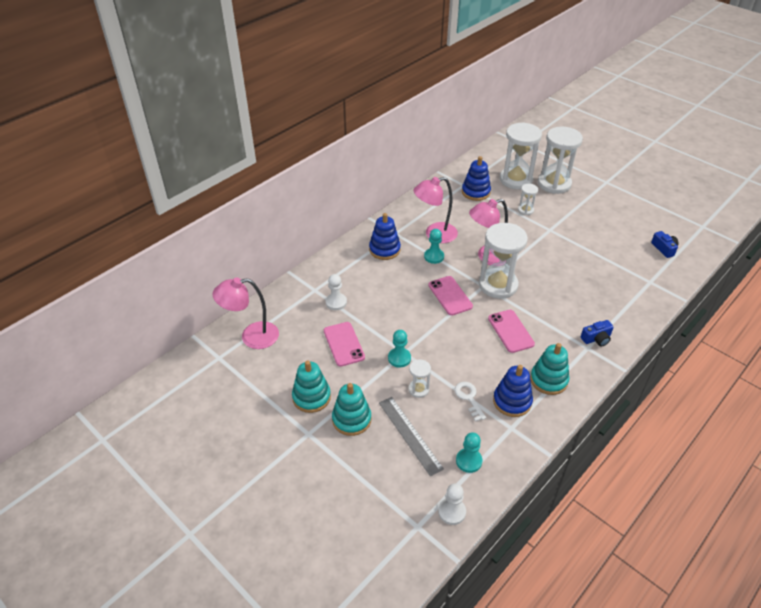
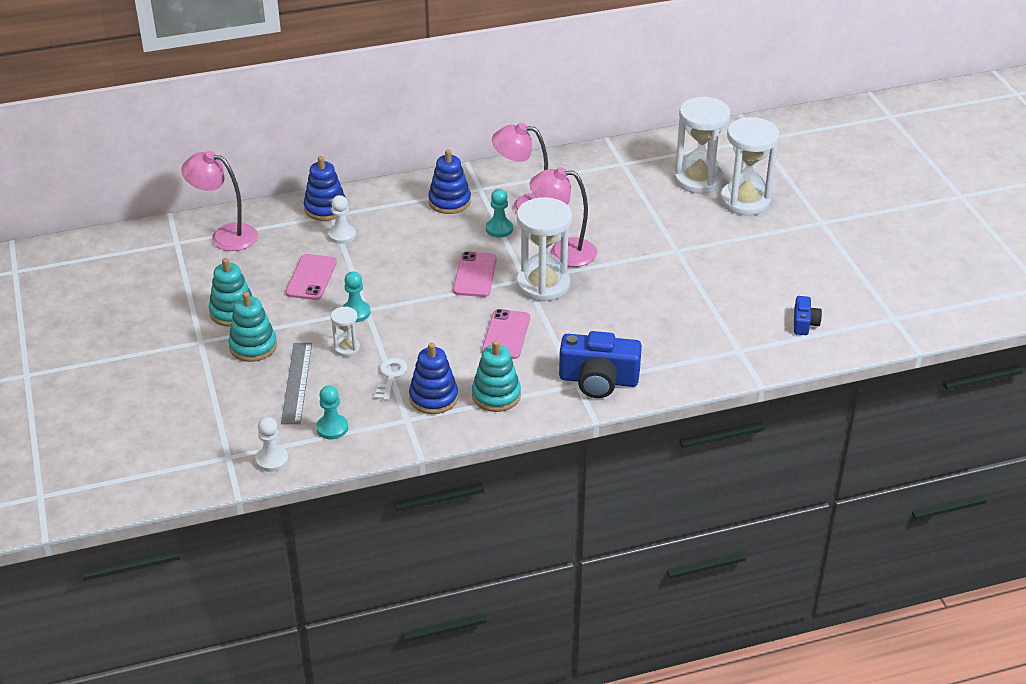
camera: 30 degrees right, 5 degrees down
blue stacking toy [462,156,491,201] -> blue stacking toy moved to [304,156,346,221]
white hourglass [518,184,538,215] -> none
blue camera [581,320,614,347] -> blue camera [559,331,642,398], size x1.95

